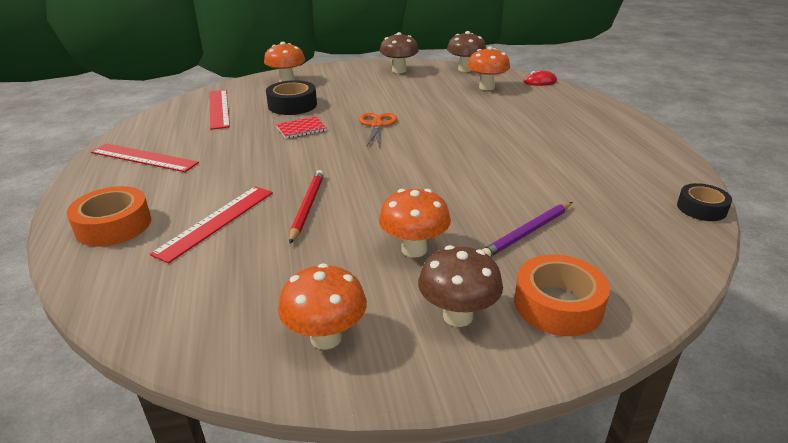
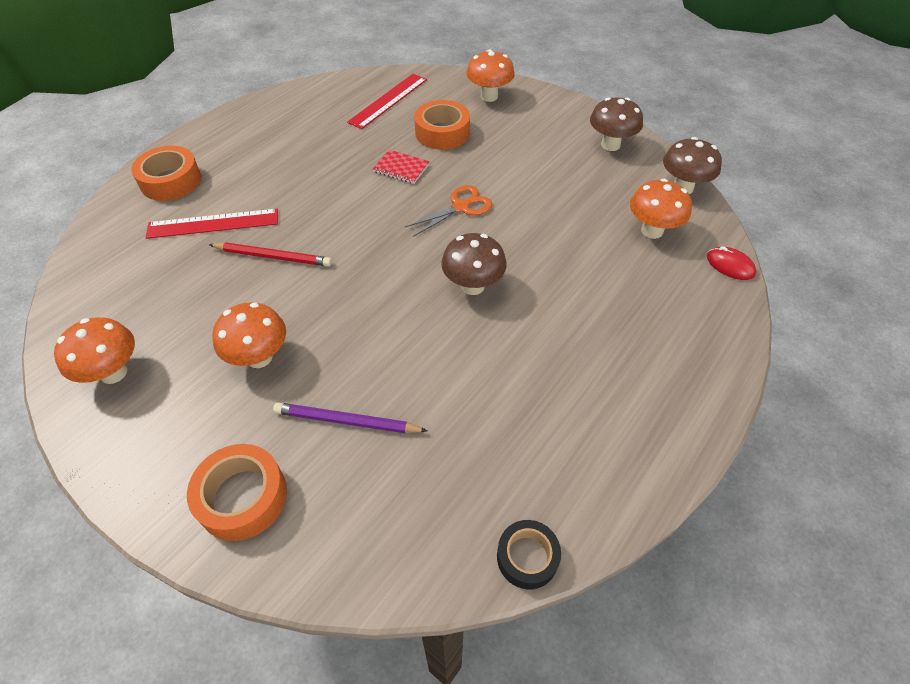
camera: 50 degrees right, 20 degrees up
red ruler [91,143,199,172] -> none
black tape [266,80,317,115] -> orange tape [414,100,470,150]
red pencil [289,170,324,244] -> red pencil turned 45 degrees clockwise [209,243,332,267]
brown mushroom [418,245,503,327] -> brown mushroom moved to [441,233,507,295]

